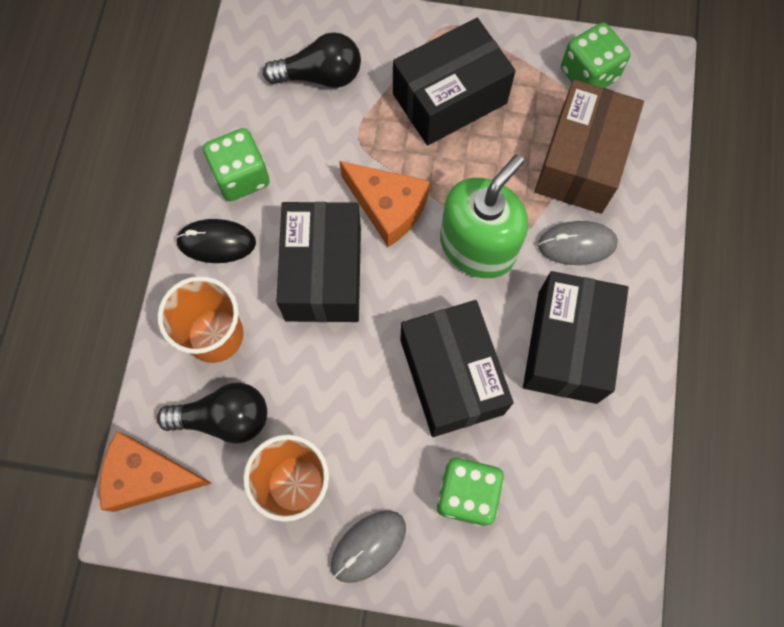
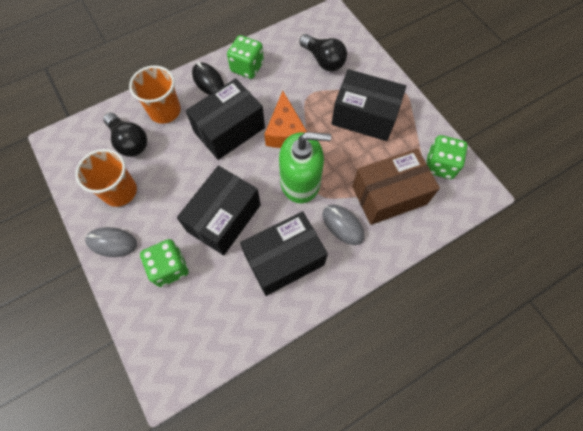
camera: 50 degrees right, 5 degrees down
orange cheese [99,431,212,512] -> none

